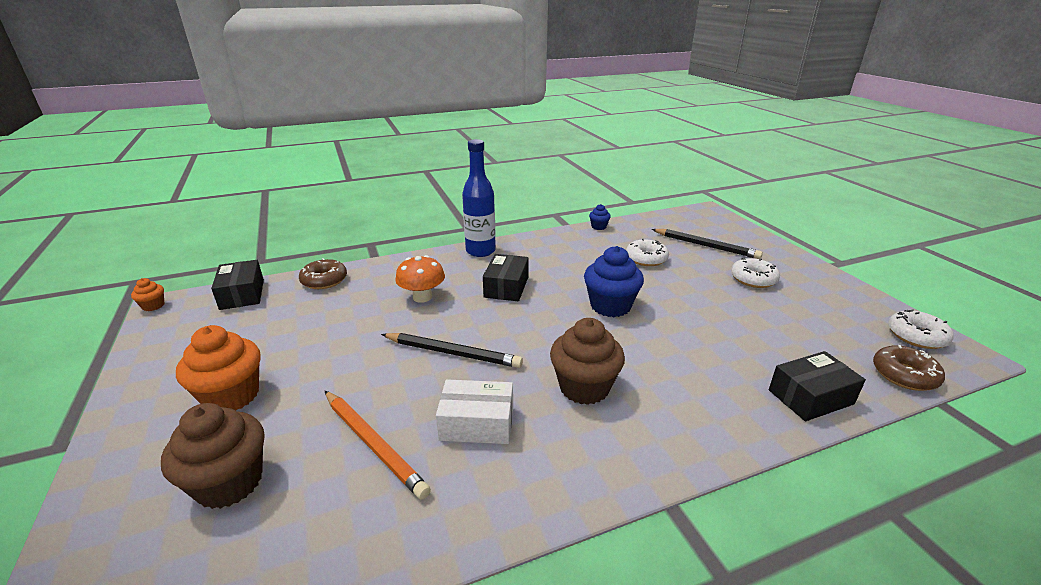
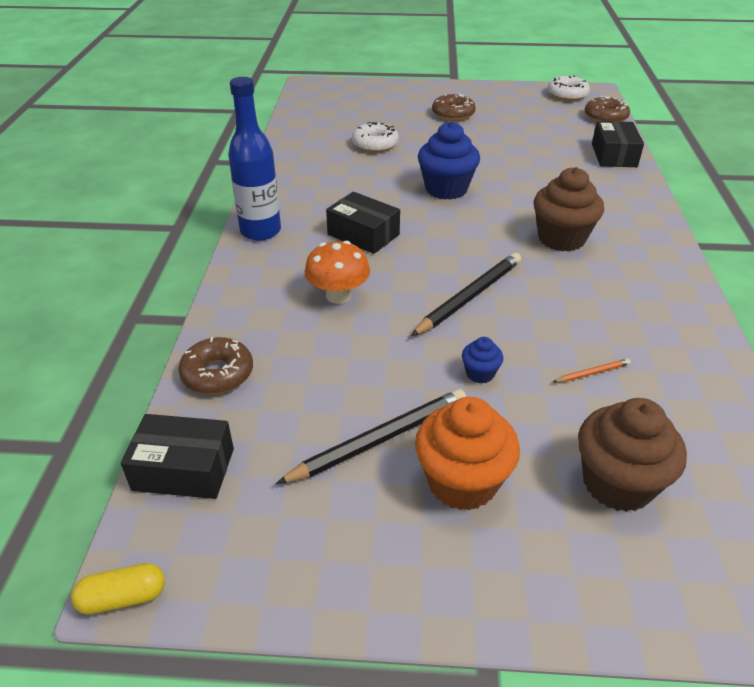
camera: 65 degrees left, 10 degrees up
orange cupcake [131,278,164,311] -> yellow capsule [71,563,165,615]
orange pencil [325,391,431,499] -> orange pencil [553,359,631,382], size x0.45
white box [436,380,513,444] -> none
blue cupcake [589,204,611,230] -> blue cupcake moved to [462,337,503,384]
black pencil [652,229,763,259] -> black pencil moved to [276,389,466,484]
white donut [731,258,780,288] -> brown donut [432,94,476,121]

